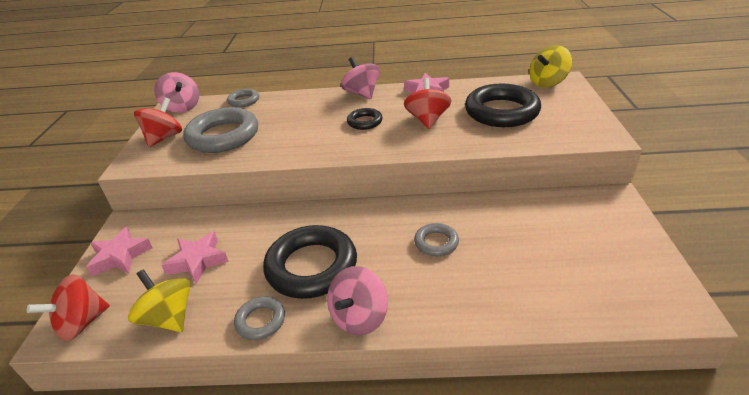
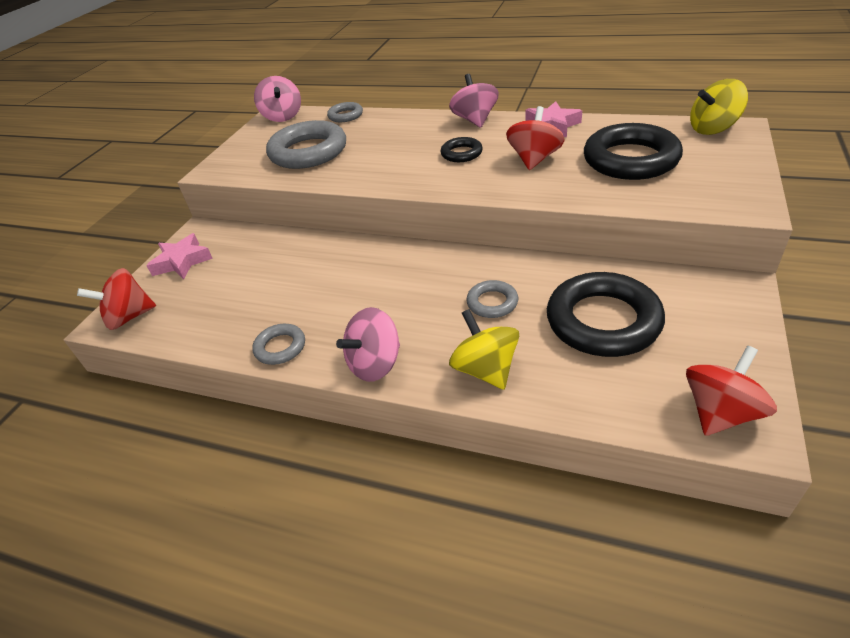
camera: 20 degrees right, 5 degrees up
yellow spinning top [128,269,191,332] -> yellow spinning top moved to [449,309,519,390]
red spinning top [134,97,182,147] -> red spinning top moved to [686,345,777,436]
pink star [161,231,229,284] -> none
black ring [263,225,357,299] -> black ring moved to [547,272,665,357]

